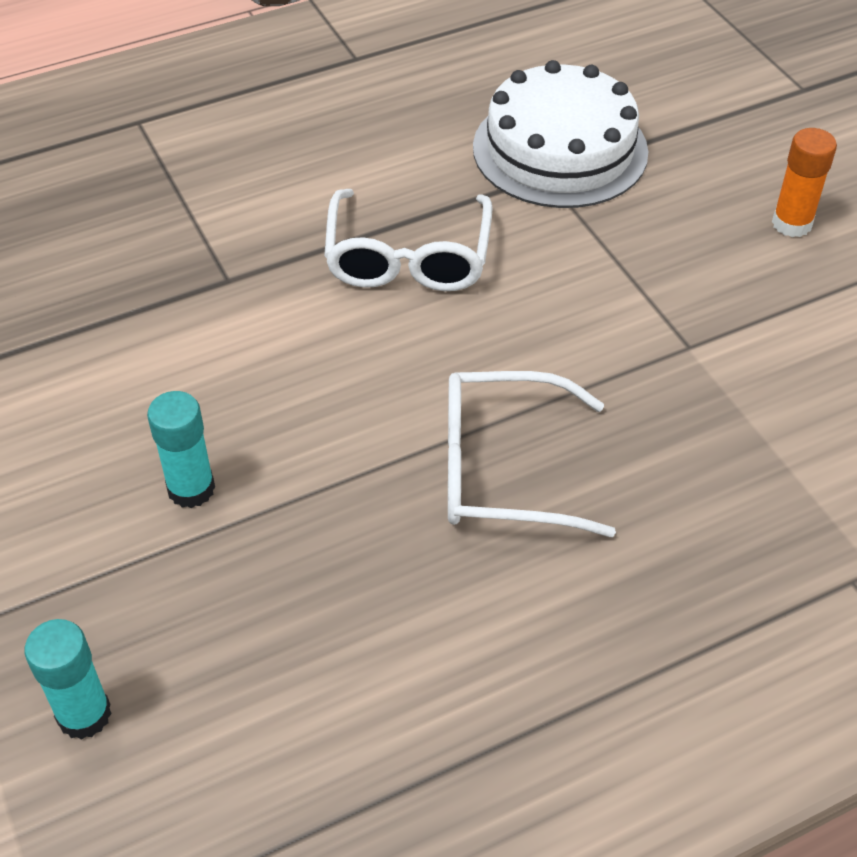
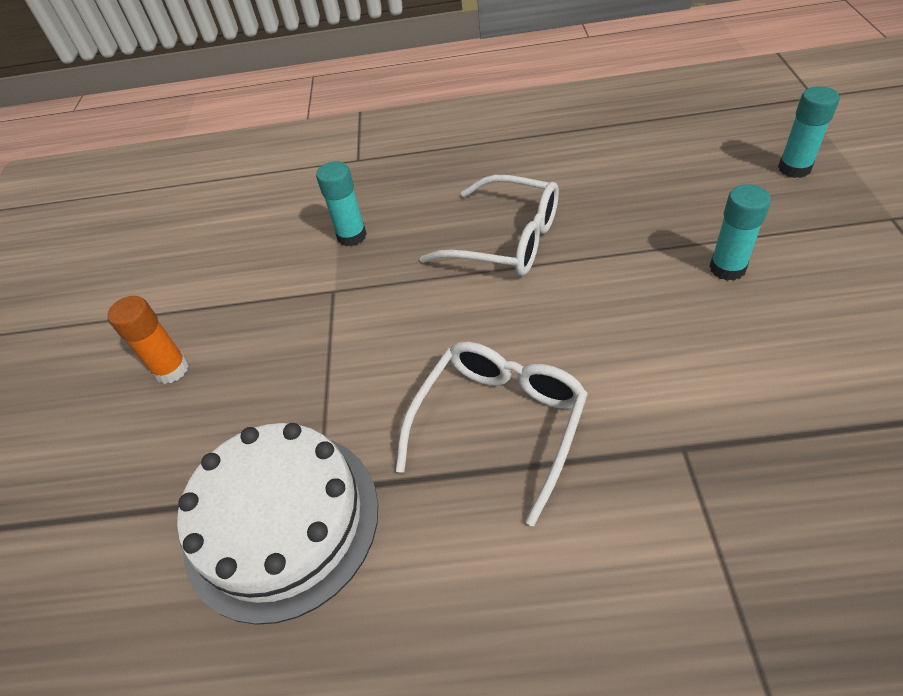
camera: 150 degrees left, 0 degrees up
none -> turquoise glue stick [316,161,367,246]

